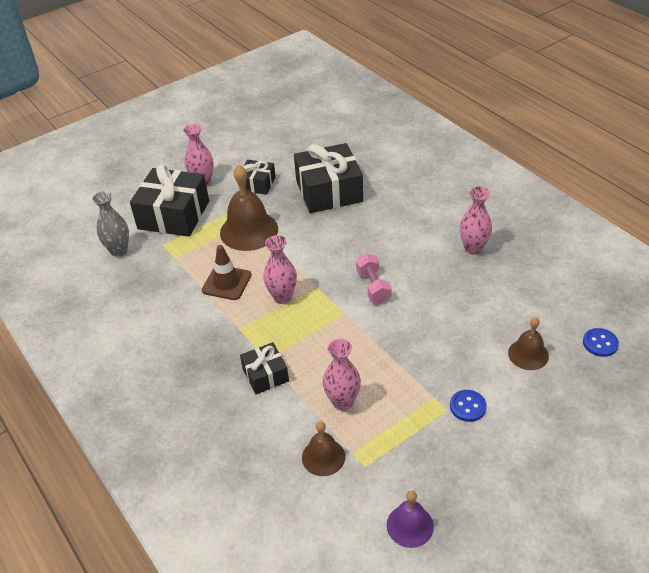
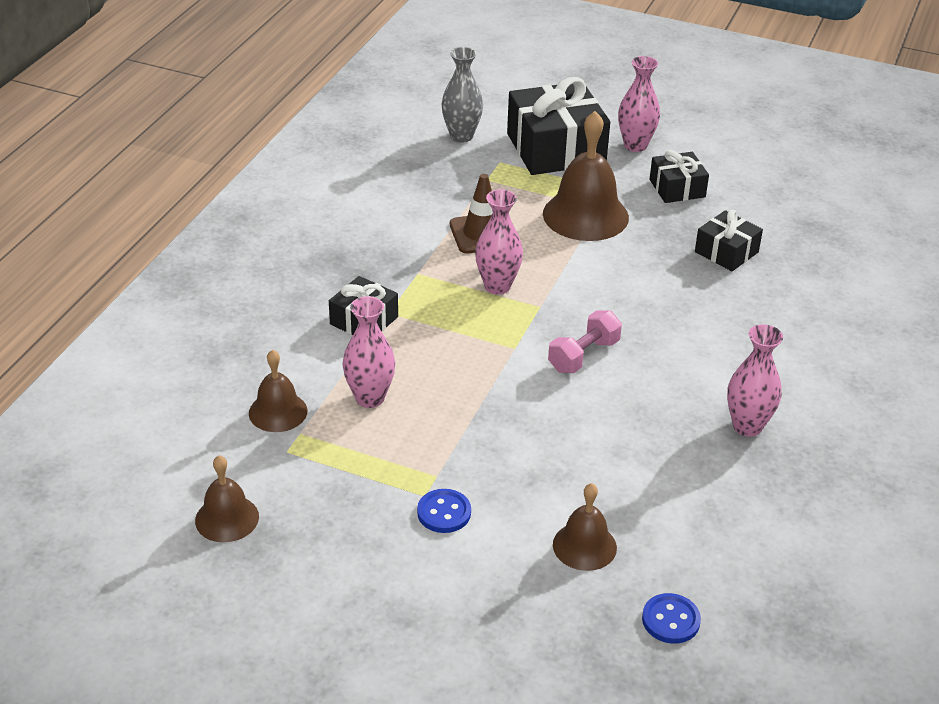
camera: 55 degrees right, 5 degrees down
black gift [294,143,363,213] -> black gift [695,210,763,271], size x0.53
purple bell [387,491,434,548] -> brown bell [195,455,259,542]

